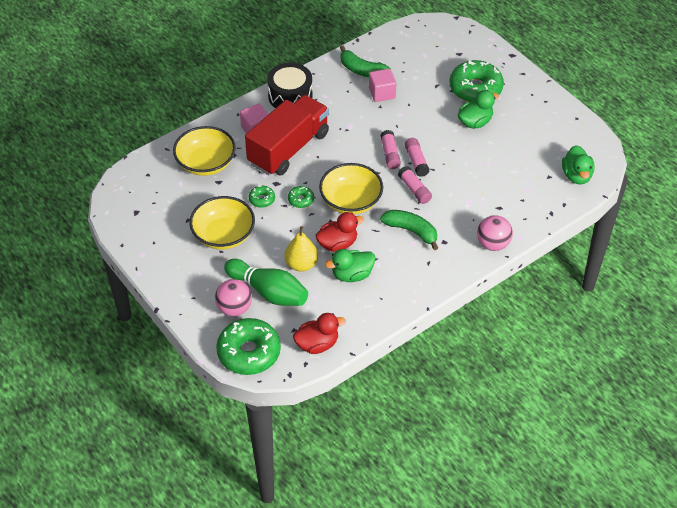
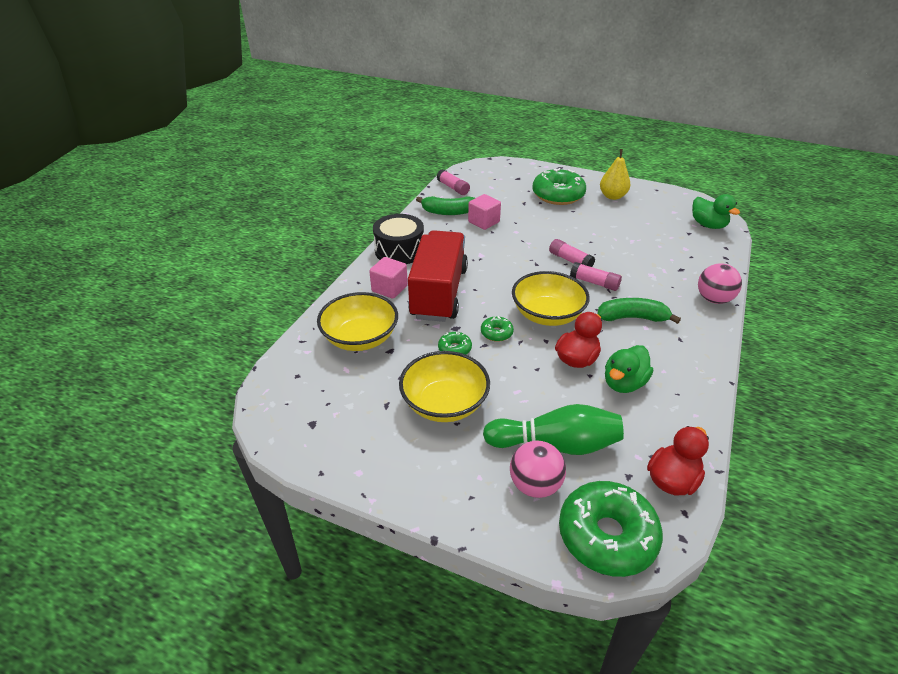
camera: 30 degrees left, 10 degrees down
yellow pear [285,226,318,272] -> yellow pear moved to [600,149,630,200]
pink glue stick [380,130,401,169] -> pink glue stick moved to [437,169,470,195]
green duck [458,90,499,129] -> none

